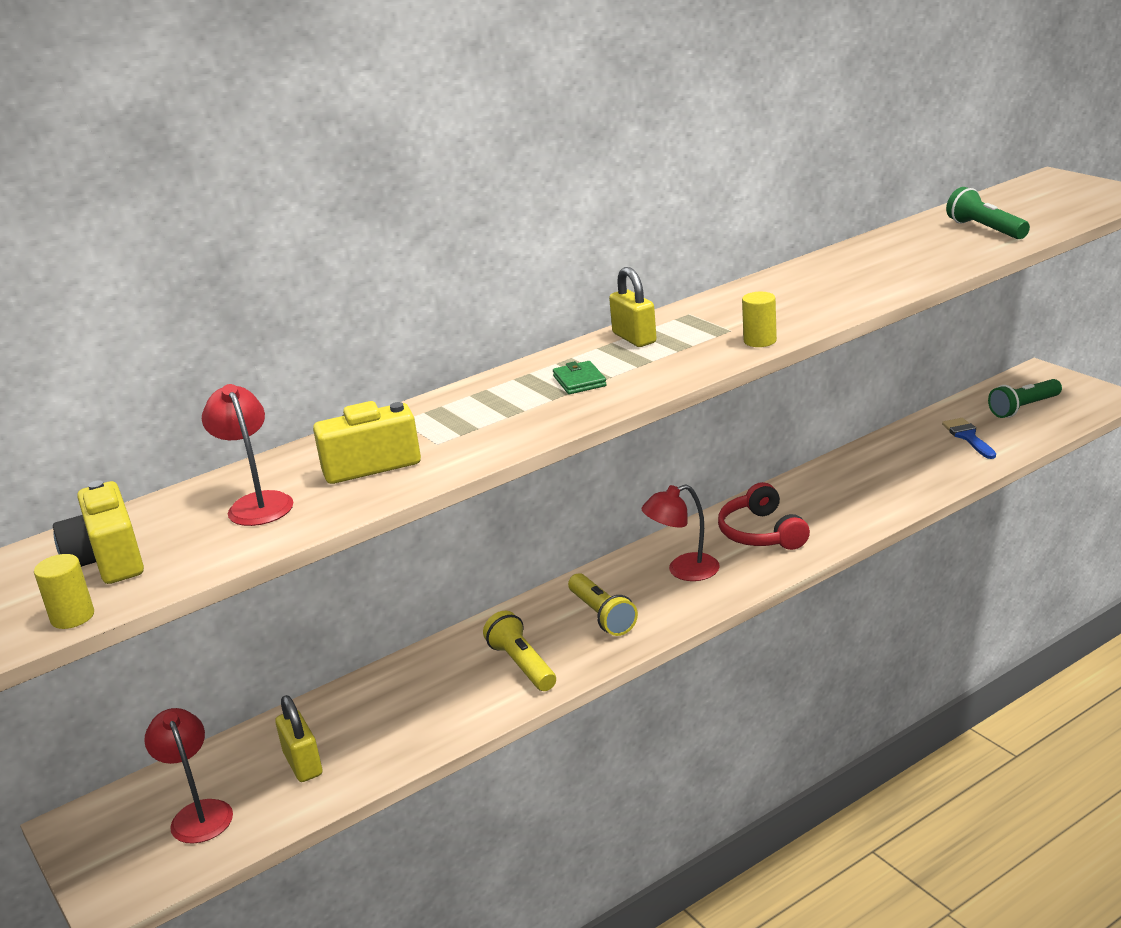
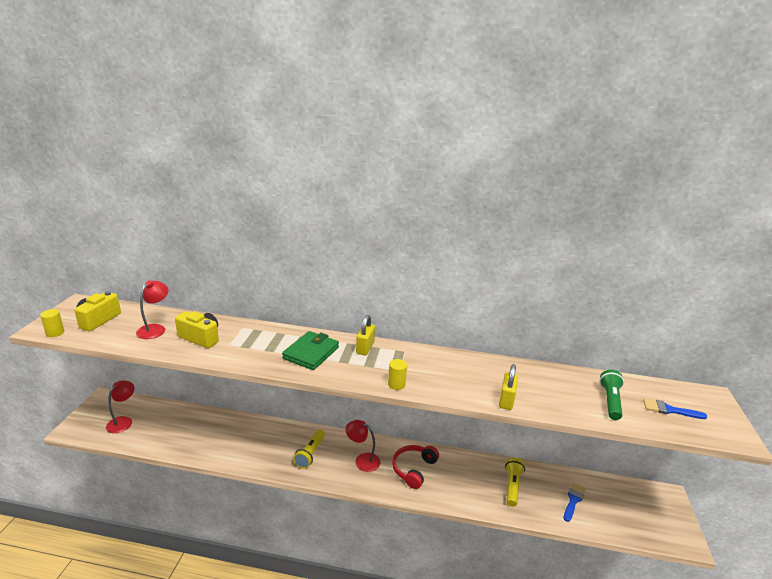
camera: 40 degrees right, 0 degrees up
yellow padlock [275,695,322,782] -> yellow padlock moved to [499,364,518,410]
yellow flashlight [483,611,556,691] -> yellow flashlight moved to [505,458,525,507]
green wallet [553,361,607,394] -> green wallet [282,331,339,370], size x1.90
green flashlight [988,379,1062,418] -> none
none -> blue brush [643,398,708,419]

